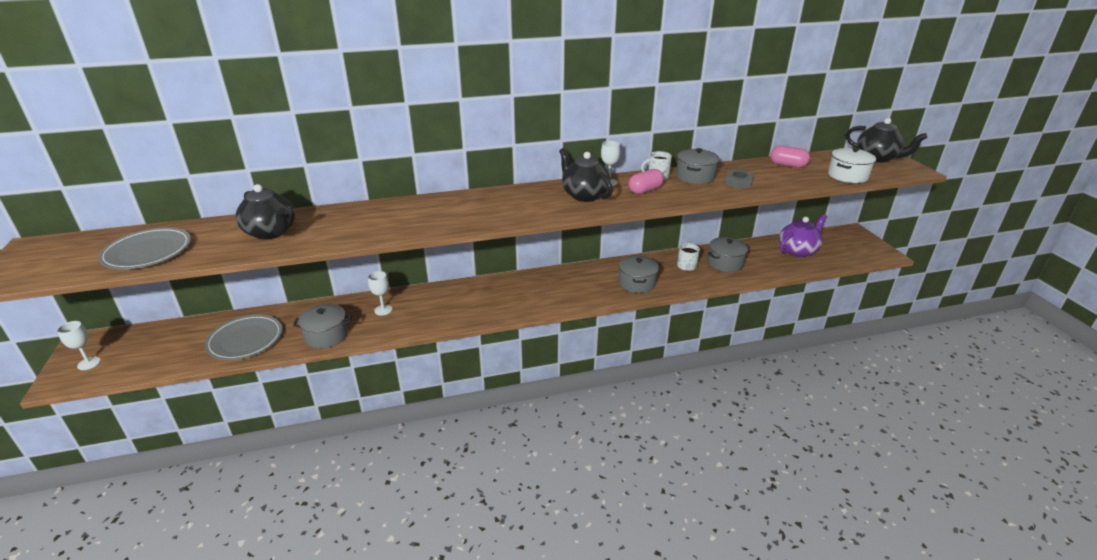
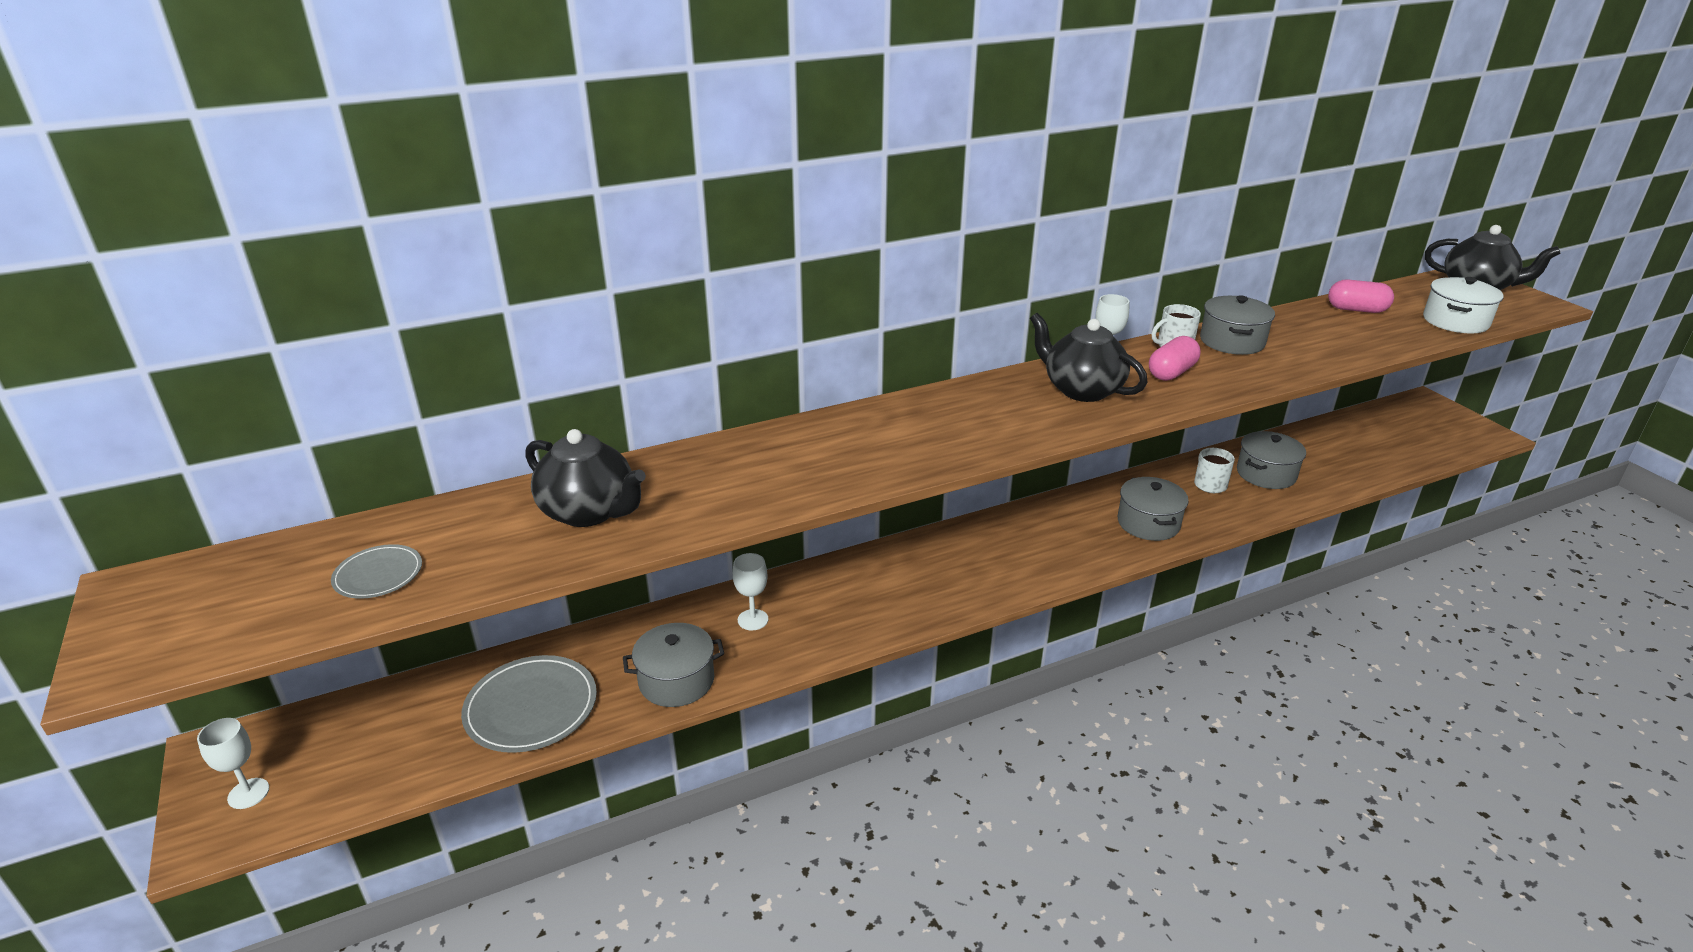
camera: 10 degrees left, 0 degrees up
grey plate [98,227,191,269] -> grey plate [331,544,422,599], size x0.56
grey nut [725,170,753,189] -> none
purple teapot [779,214,827,257] -> none

